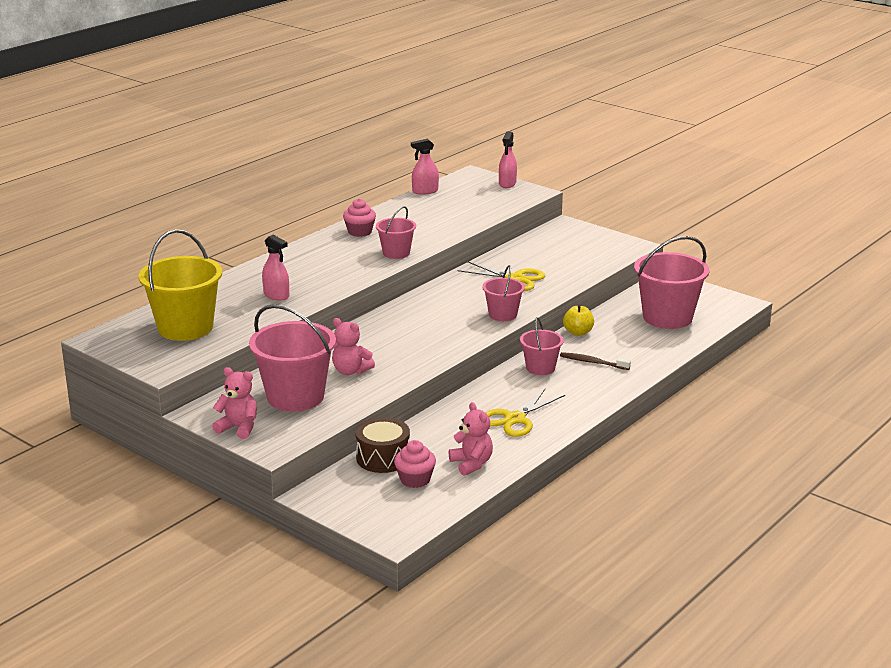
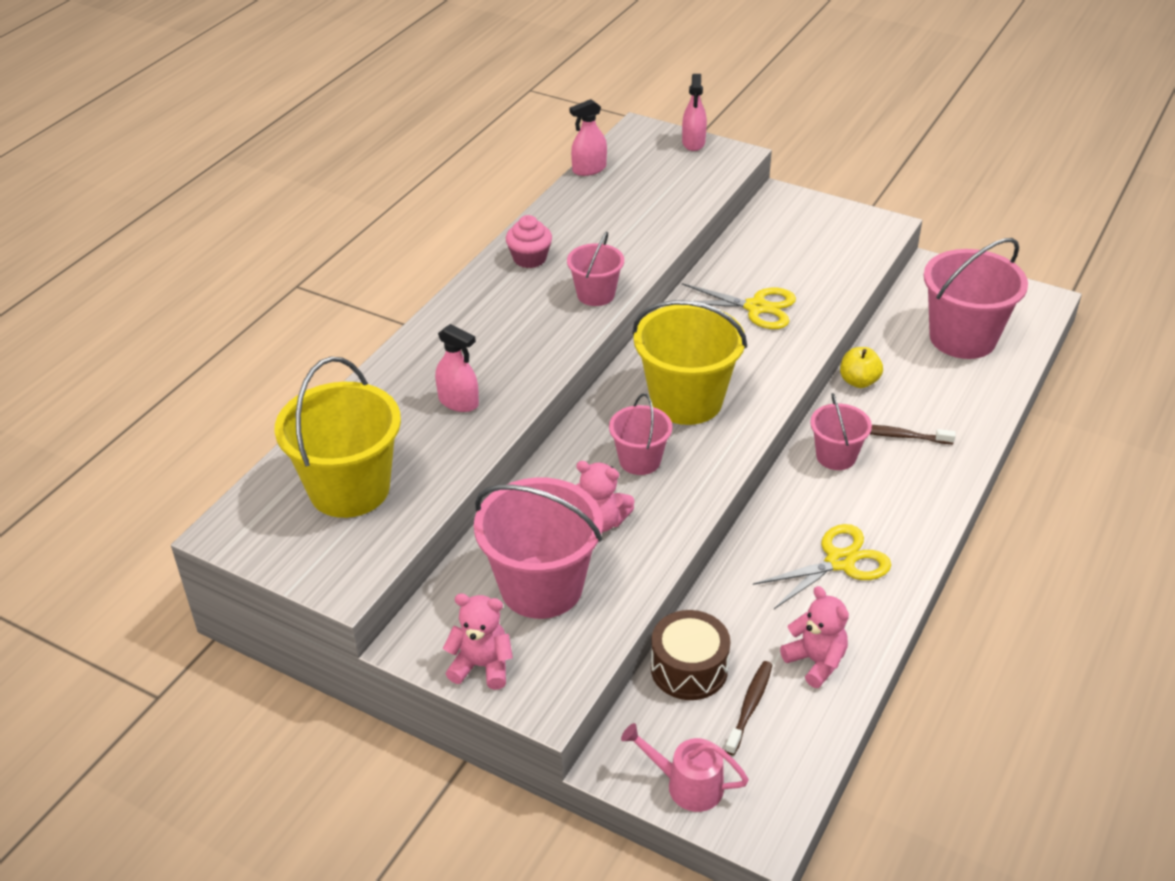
camera: 10 degrees left, 15 degrees up
pink cupcake [394,440,436,488] -> brown toothbrush [725,661,772,755]
pink bucket [482,265,525,321] -> pink bucket moved to [609,393,672,475]
yellow scissors [485,388,565,437] -> yellow scissors turned 150 degrees counterclockwise [753,524,891,609]
none -> pink watering can [621,723,749,812]
none -> yellow bucket [632,300,747,425]

